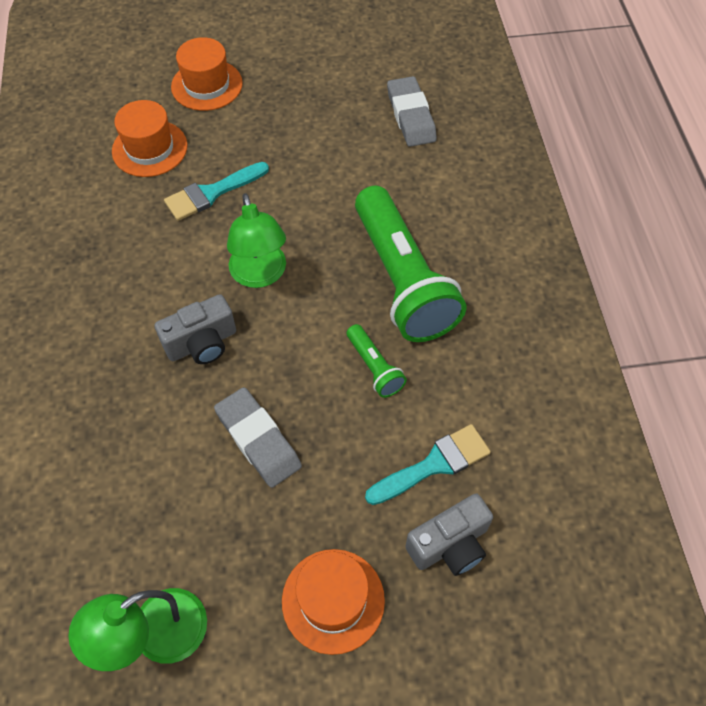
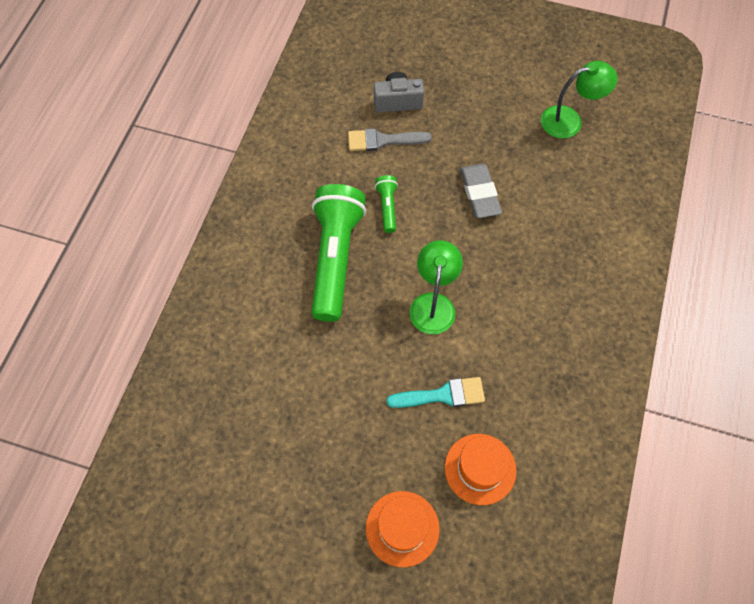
camera: 155 degrees left, 5 degrees up
grey camera [154,294,236,364] -> none
orange hat [282,549,385,655] -> none
turquoise brush [365,424,491,505] -> grey brush [348,128,432,151]
grey eraser [387,76,437,147] -> none

